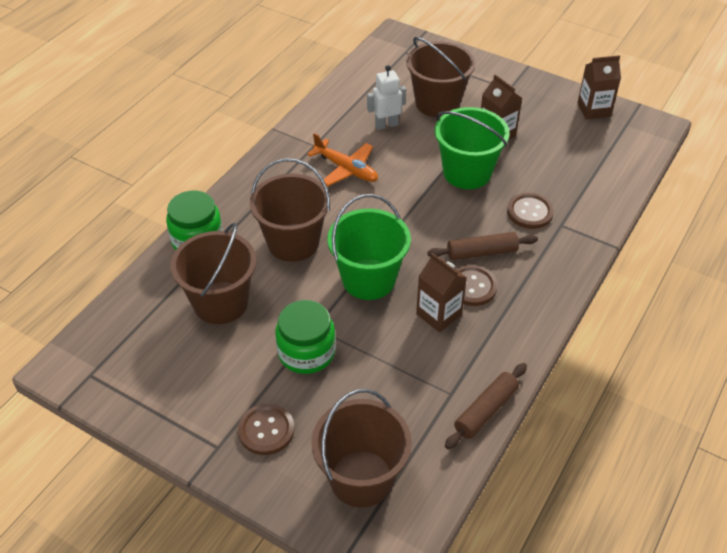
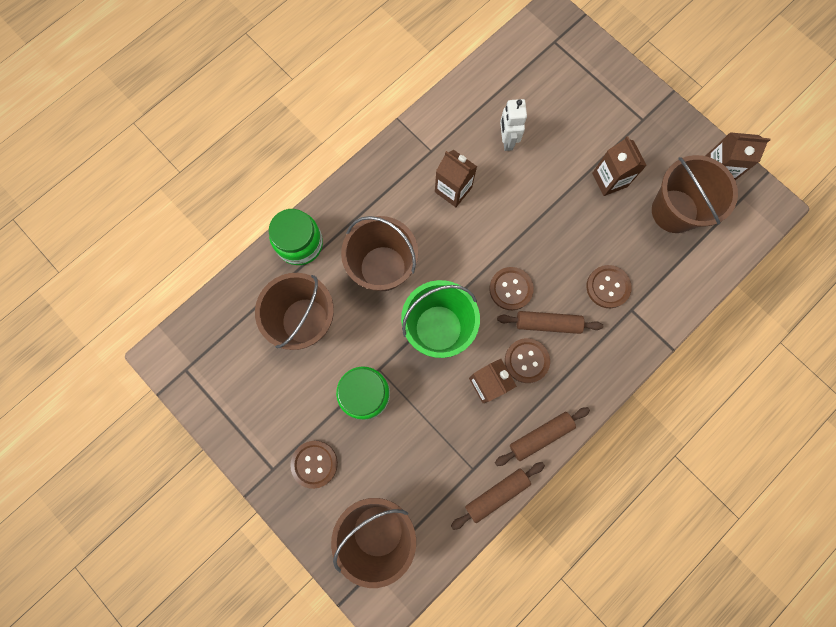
camera: 15 degrees right, 30 degrees up
orange plane [307,133,378,186] -> brown carton [435,150,477,207]
white robot [367,65,406,130] -> white robot turned 90 degrees counterclockwise [500,99,527,151]
brown bucket [406,37,475,117] -> brown bucket moved to [652,155,738,233]
green bucket [435,107,510,189] -> none
none -> brown button [489,267,534,310]
none -> brown rolling pin [495,407,590,466]

